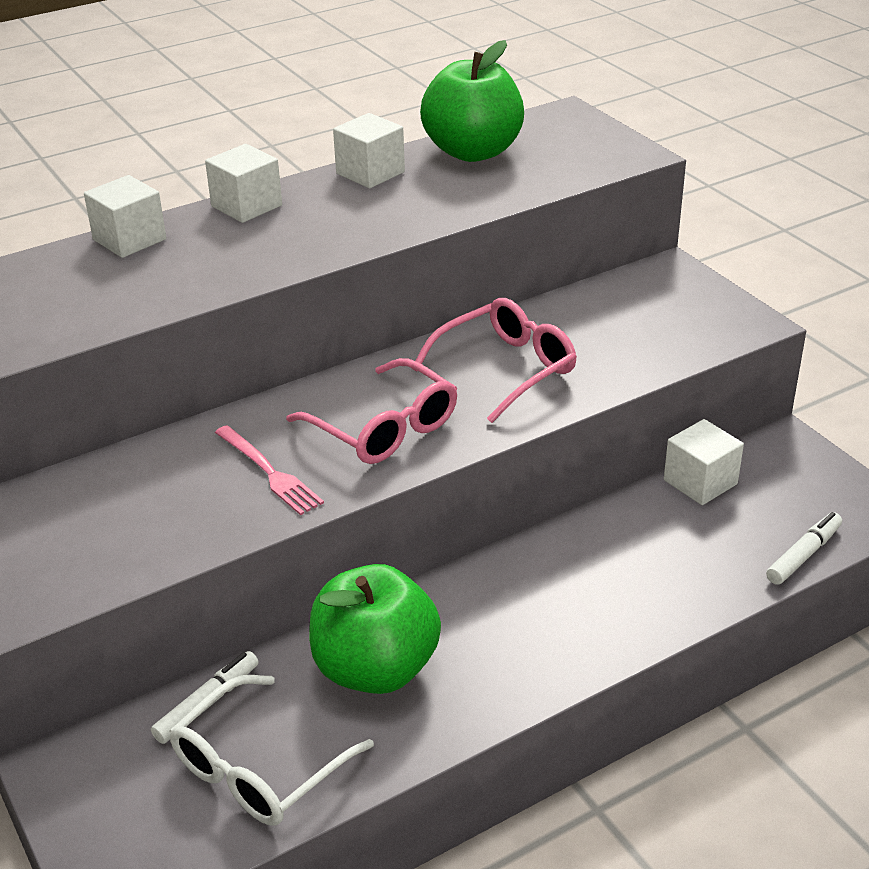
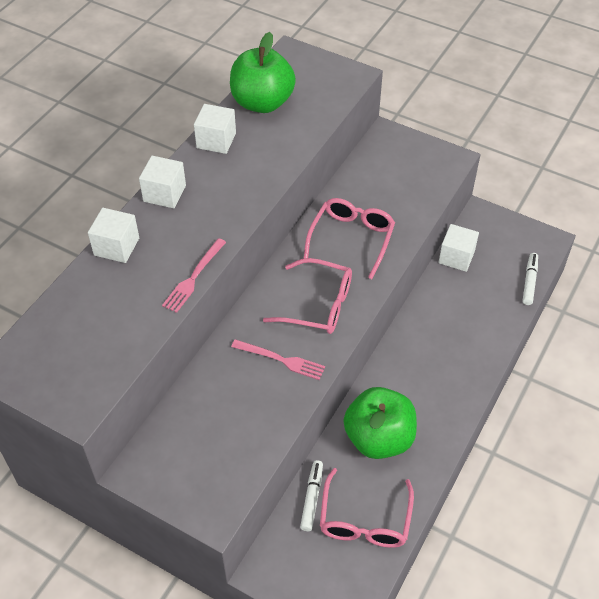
camera: 30 degrees left, 15 degrees up
white glasses [169,675,374,825] -> pink glasses [320,468,414,548]
none -> pink fork [162,238,226,313]

